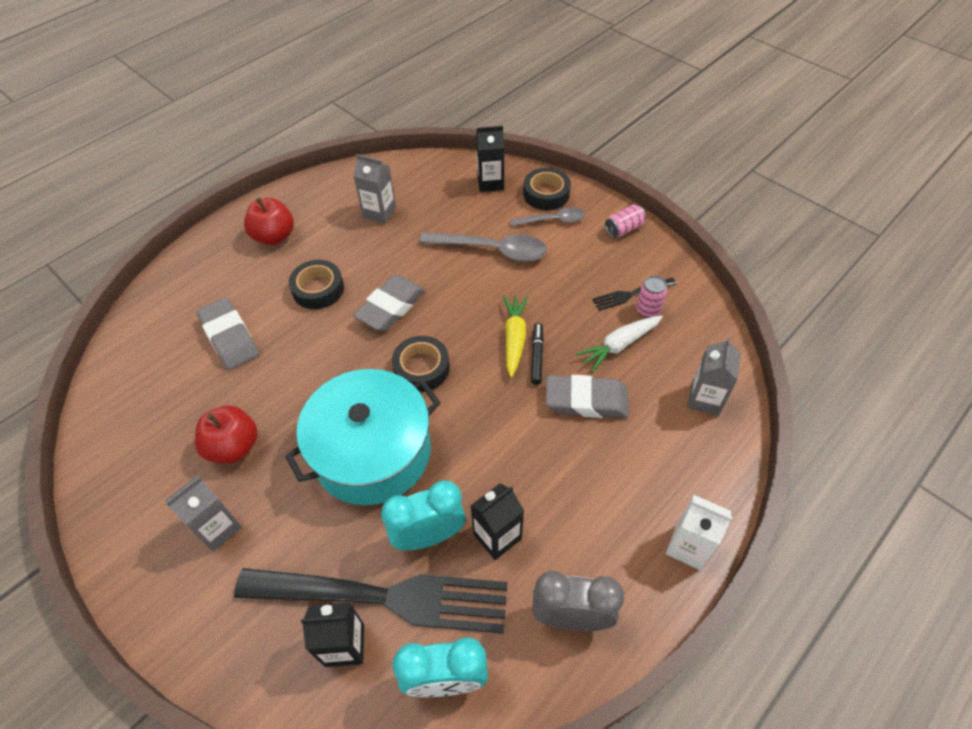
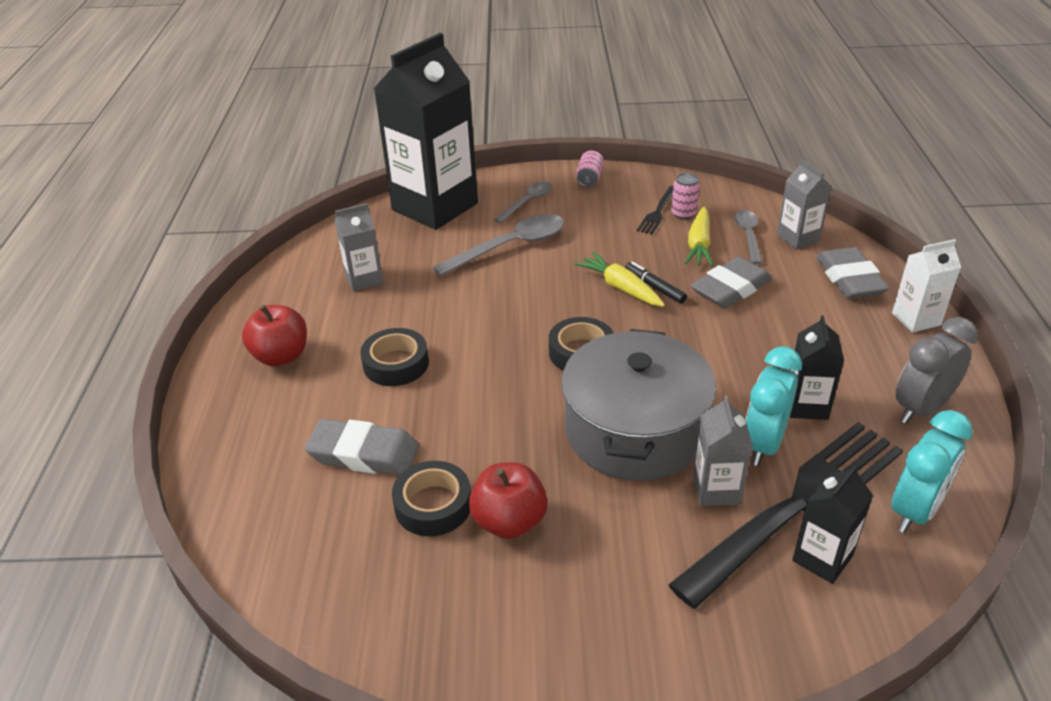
camera: 45 degrees left, 15 degrees down
grey carton [165,475,242,551] -> grey carton moved to [693,395,753,506]
turquoise pot [285,369,441,505] -> grey pot [561,329,716,481]
grey eraser [353,275,425,331] -> grey eraser moved to [816,247,890,298]
black carton [476,126,504,192] -> black carton [374,33,478,230], size x2.21
black tape [523,168,571,210] -> black tape moved to [392,461,471,536]
white carrot [576,315,663,372] -> yellow carrot [685,207,713,266]
none -> grey spoon [734,210,762,264]

